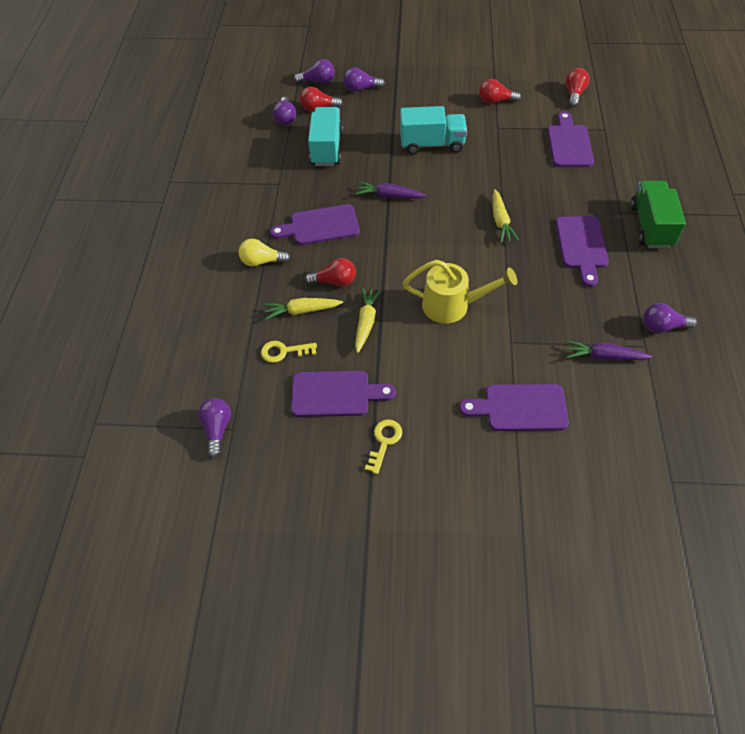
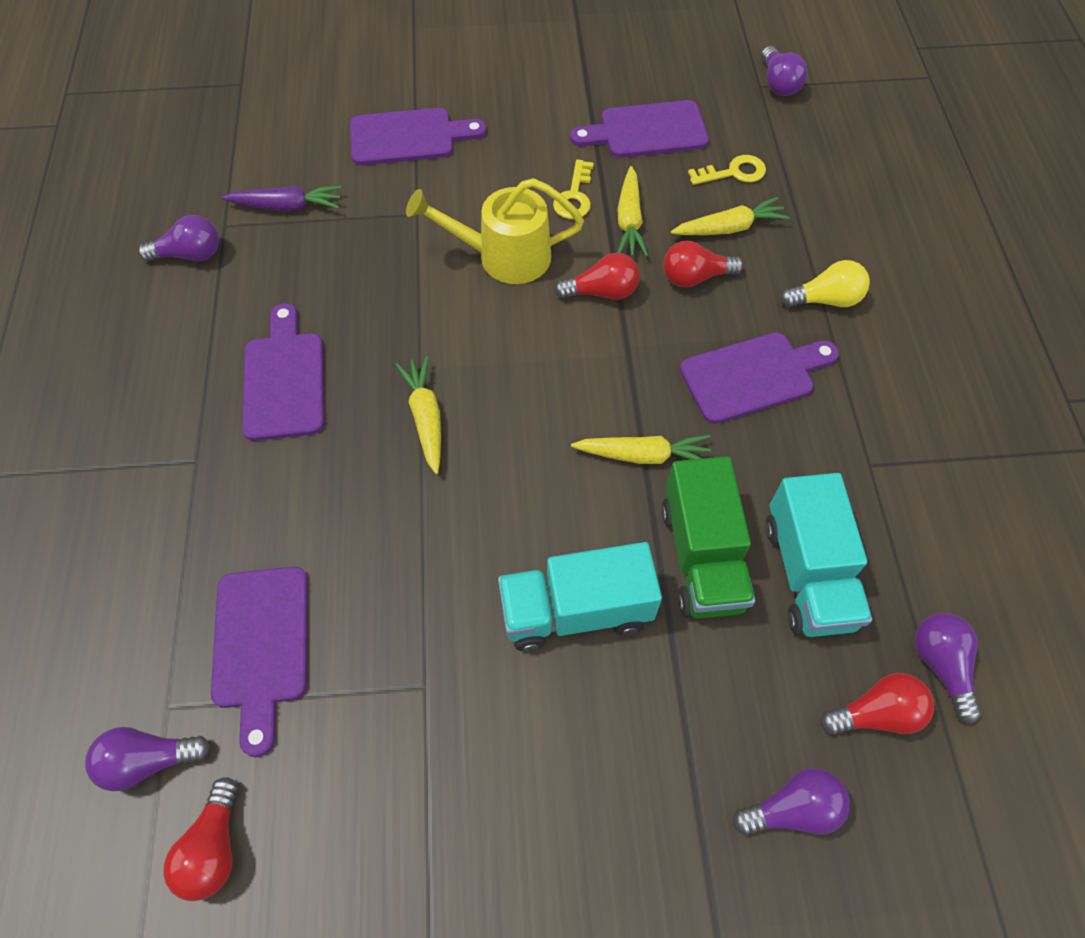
camera: 170 degrees right, 5 degrees up
purple light bulb [294,59,335,83] -> purple light bulb moved to [85,727,211,791]
purple carrot [355,182,426,198] -> yellow carrot [571,435,711,464]
yellow key [365,419,402,474] -> yellow key moved to [553,160,594,219]
red light bulb [479,79,521,104] -> red light bulb moved to [554,253,640,300]
green truck [630,181,686,248] -> green truck moved to [662,456,755,619]

